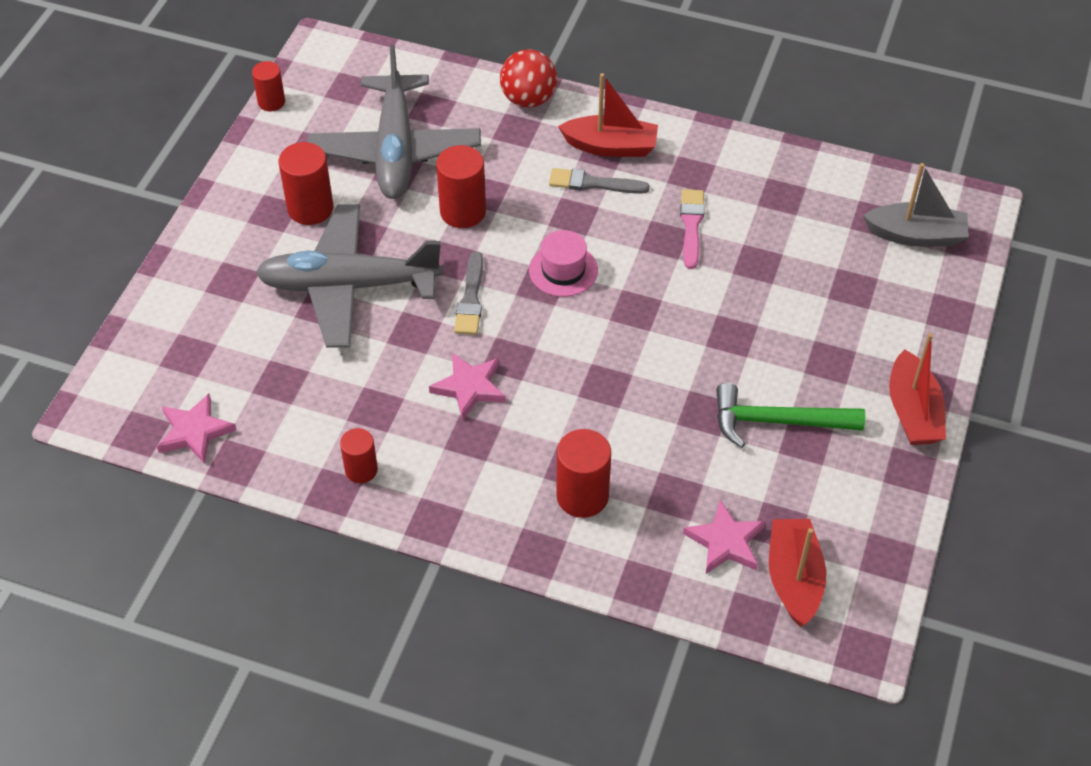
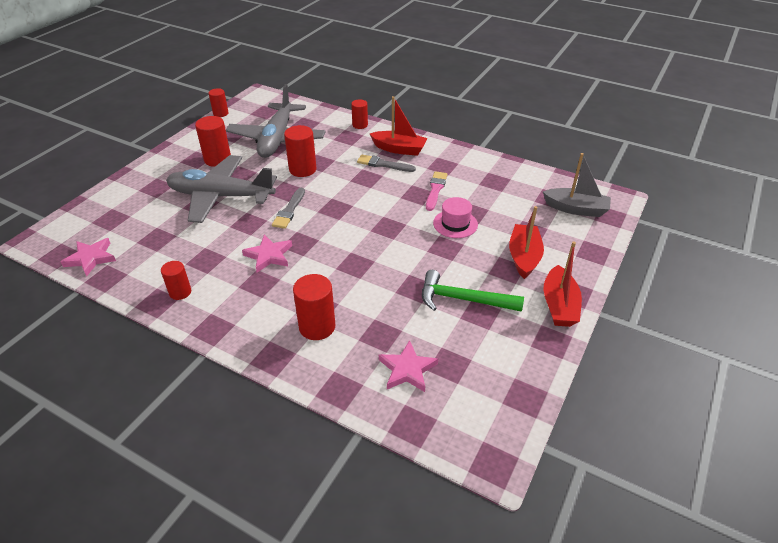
camera: 10 degrees right, 10 degrees down
red ball [500,49,557,108] -> red cylinder [351,99,368,129]
pink hat [529,230,598,297] -> pink hat moved to [433,197,478,238]
red boat [769,519,826,627] -> red boat moved to [509,206,544,279]

